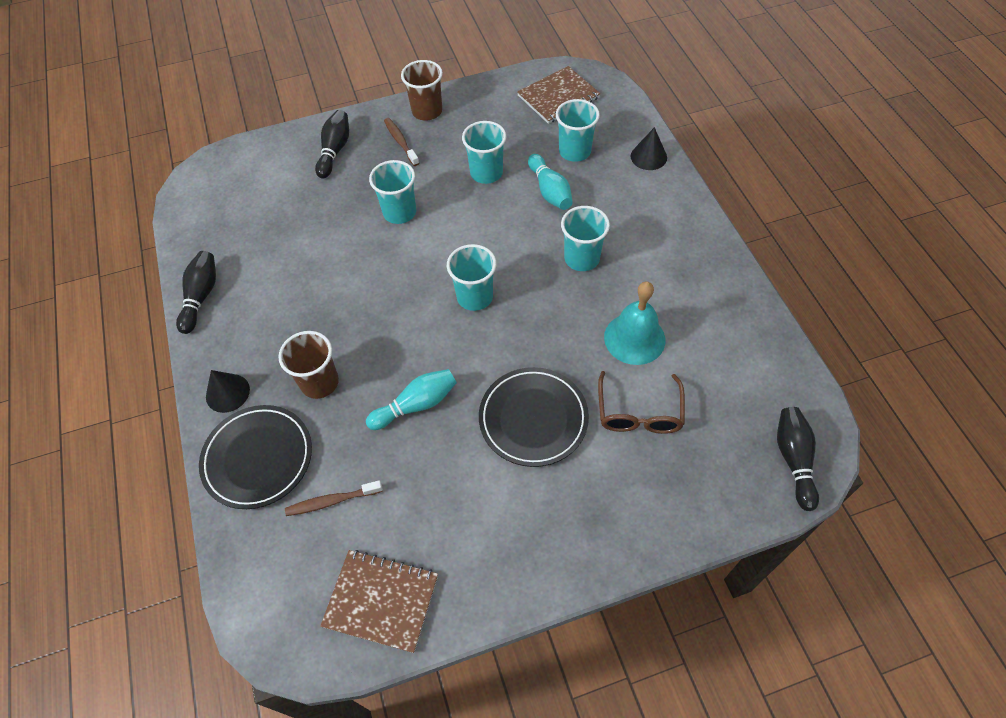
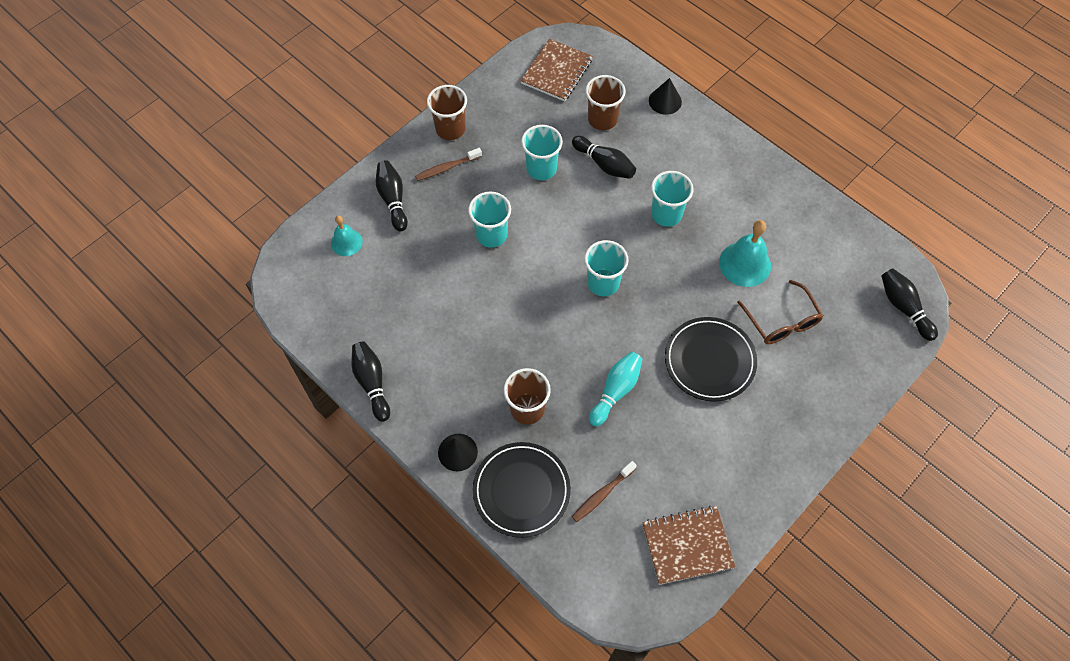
camera: 30 degrees left, 5 degrees up
brown toothbrush [384,118,419,166] -> brown toothbrush turned 60 degrees counterclockwise [415,148,482,181]
turquoise bowling pin [528,154,573,210] -> black bowling pin [572,136,636,179]
turquoise cup [556,99,600,162] -> brown cup [586,75,626,130]
none -> turquoise bell [331,215,363,256]

